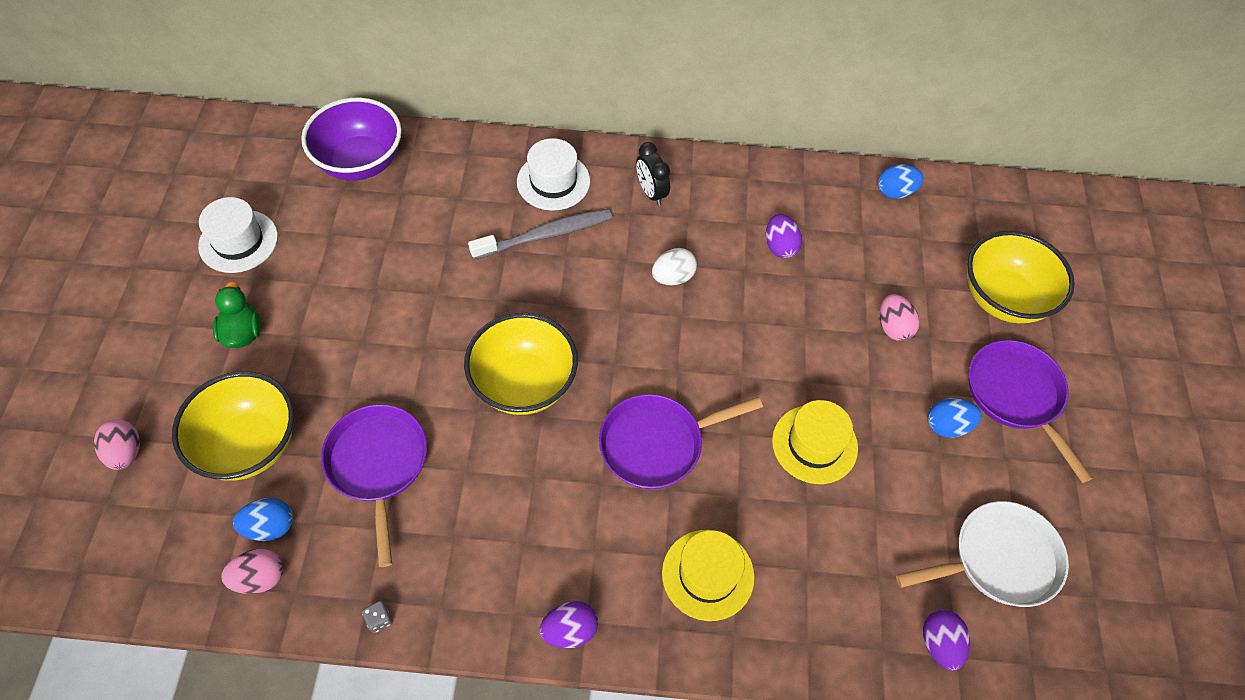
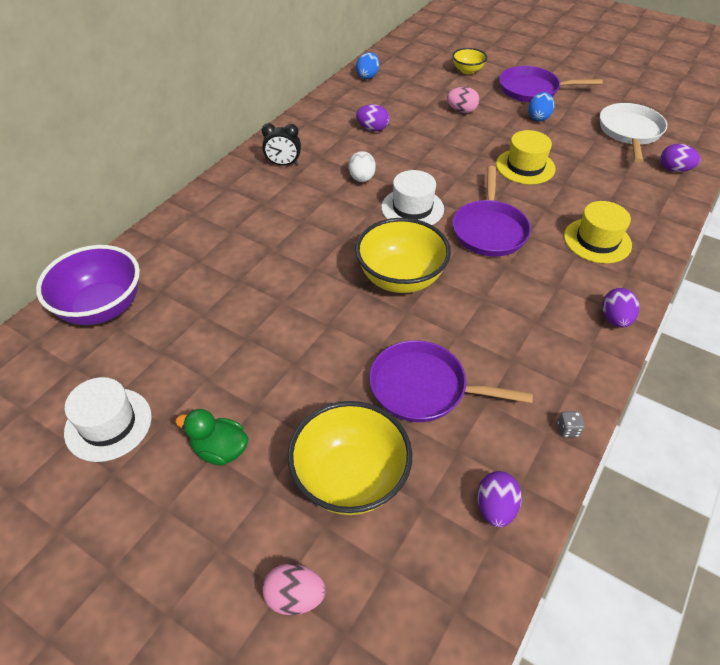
camera: 60 degrees left, 10 degrees down
pink egg [221,549,283,594] -> purple egg [477,471,522,527]
blue egg [233,498,293,541] -> none
grey toothbrush [468,208,612,259] -> none
white hat [517,138,590,211] -> white hat moved to [381,170,444,225]
yellow bowl [967,231,1075,323] -> yellow bowl [452,48,487,74], size x0.54

